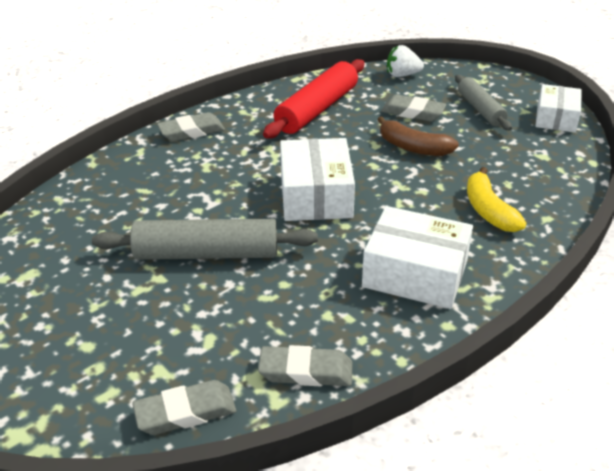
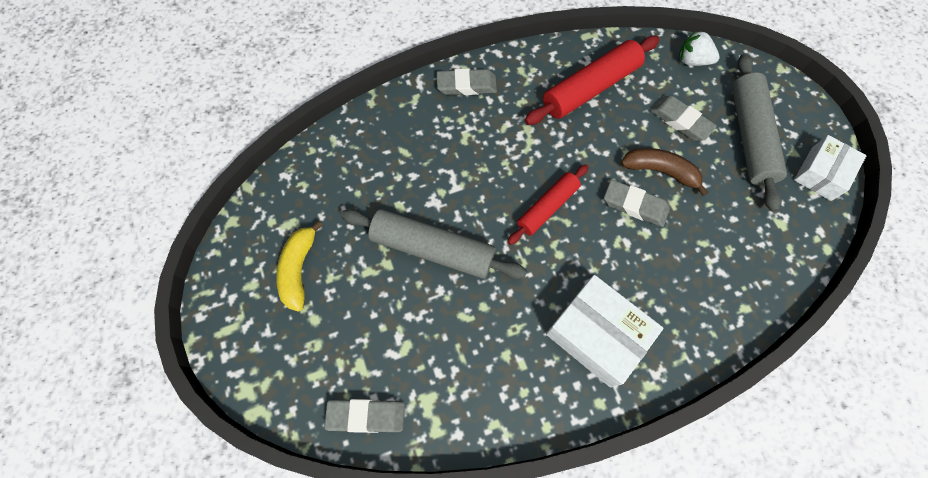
camera: 20 degrees right, 30 degrees up
grey eraser [258,345,353,386] -> grey eraser moved to [604,180,670,227]
white box [280,138,355,221] -> red rolling pin [508,165,588,245]
brown banana [378,116,459,156] -> brown banana turned 150 degrees clockwise [621,148,708,196]
grey rolling pin [455,75,512,130] -> grey rolling pin [732,54,787,212], size x1.59
yellow banana [467,167,526,232] -> yellow banana moved to [276,220,323,312]

